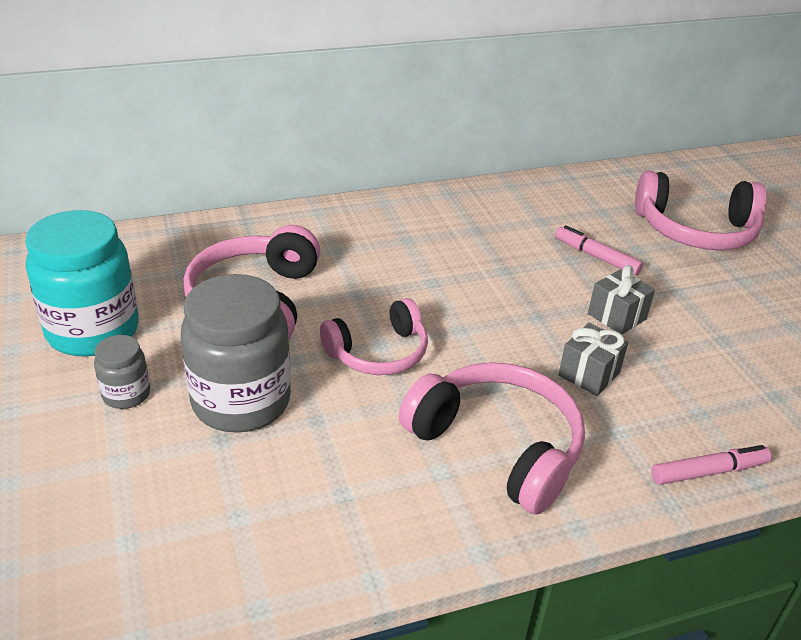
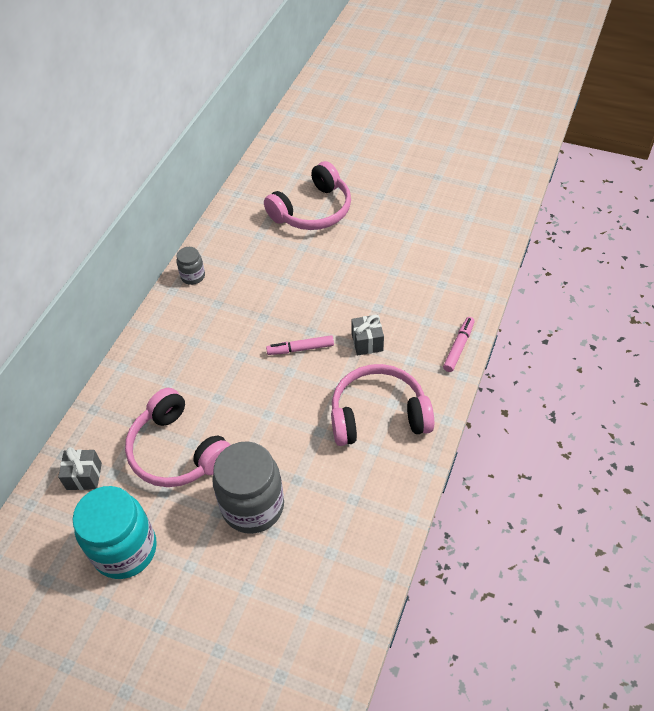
camera: 45 degrees left, 15 degrees up
grey jar [94,335,150,409] -> grey jar moved to [176,247,205,285]
pink headphones [320,298,428,375] -> none
pink marker [555,225,643,276] -> pink marker moved to [266,335,334,355]
grey gift [588,265,655,335] -> grey gift moved to [58,447,102,490]

